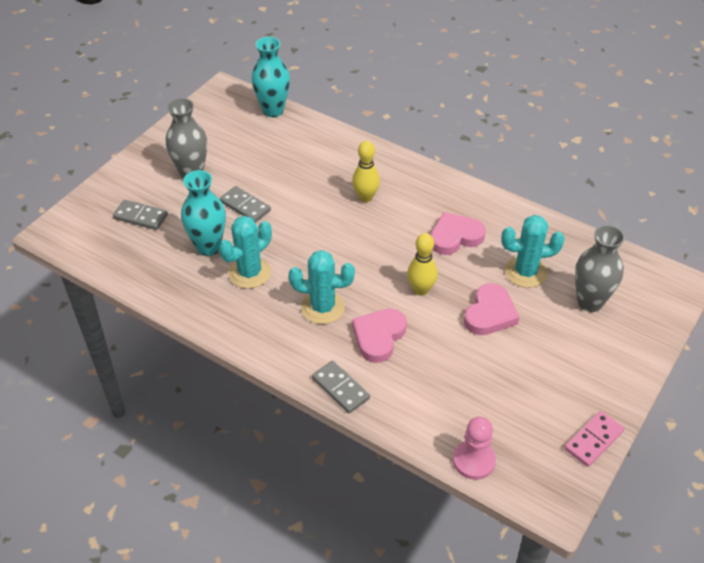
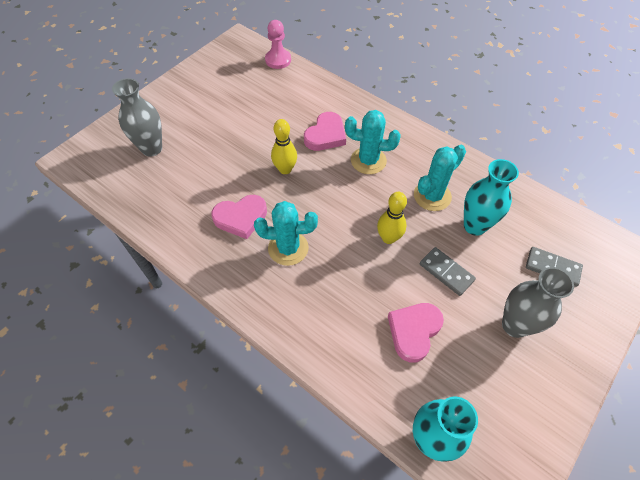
camera: 175 degrees left, 10 degrees up
grey domino [312,361,370,413] -> none
yellow bowling pin [352,141,380,202] -> yellow bowling pin moved to [377,192,407,244]
pink heart [464,283,520,335] -> pink heart moved to [388,303,444,363]
turquoise cactus [501,215,565,288] -> turquoise cactus moved to [254,201,318,266]
pink domino [565,411,624,467] -> none

